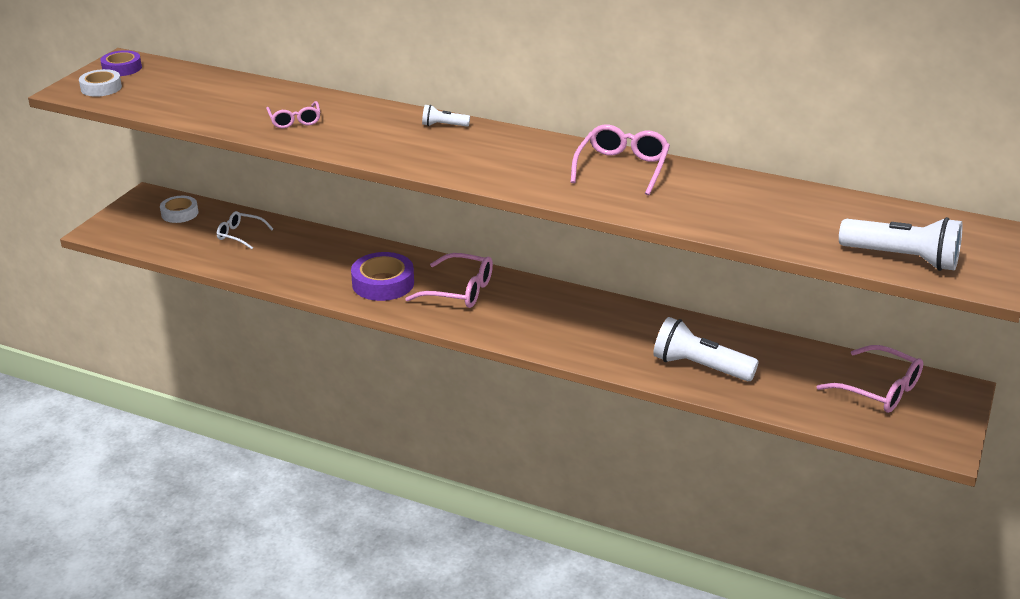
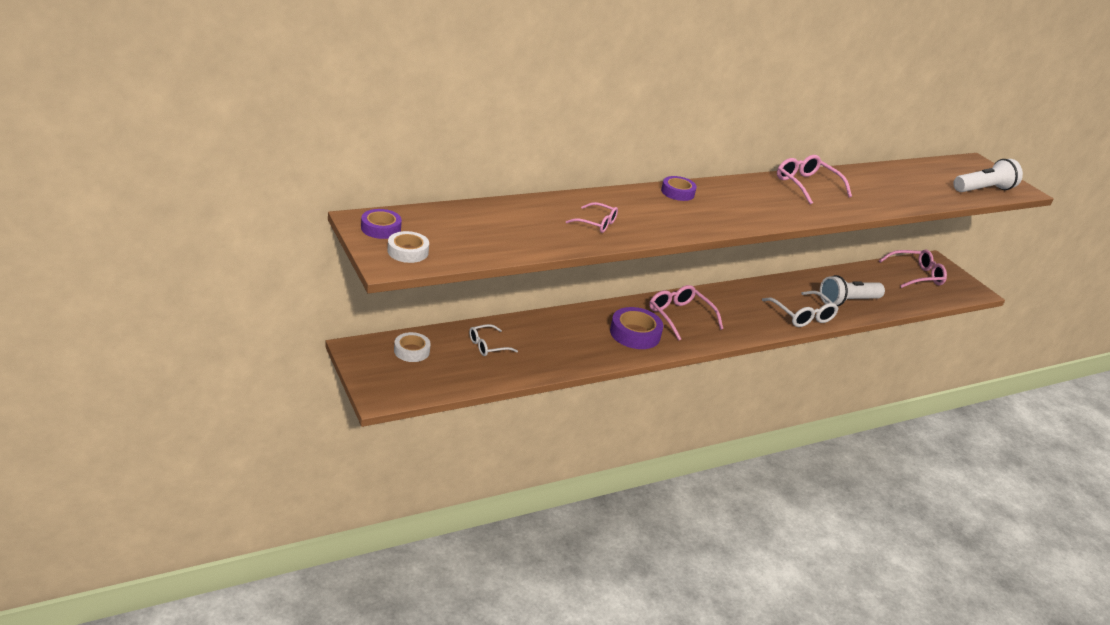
camera: 55 degrees left, 0 degrees up
pink glasses [405,253,493,308] -> pink glasses turned 90 degrees counterclockwise [649,285,723,341]
white flashlight [422,105,470,127] -> purple tape [661,176,697,201]
none -> white glasses [762,291,839,327]

